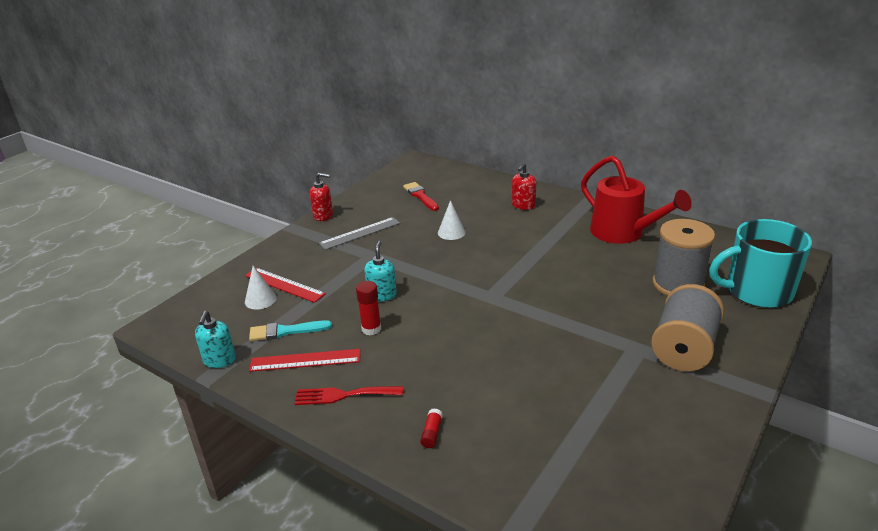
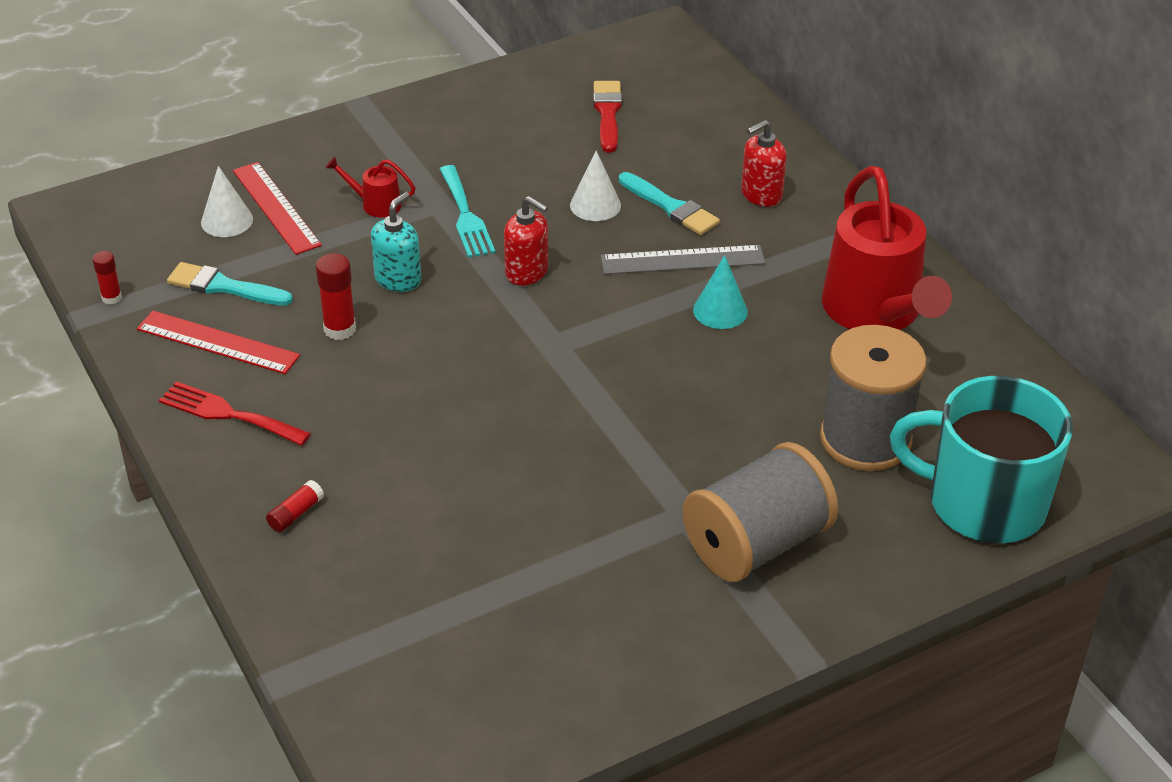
camera: 25 degrees right, 10 degrees up
turquoise soap dispenser [195,311,236,368] -> red glue stick [92,251,122,304]
red soap dispenser [310,173,333,221] -> red soap dispenser moved to [504,196,548,286]
grey ruler [319,217,400,250] -> grey ruler moved to [601,245,765,274]
none -> red watering can [326,156,415,217]
none -> turquoise fork [440,165,495,258]
none -> turquoise brush [619,172,720,235]
none -> turquoise cone [693,255,748,329]

